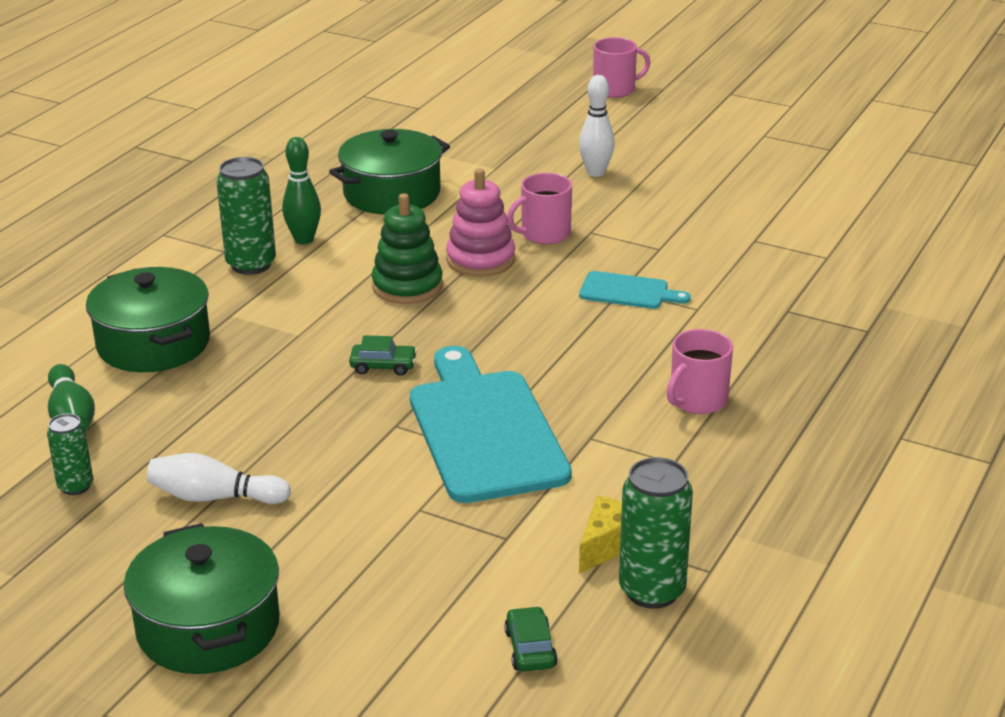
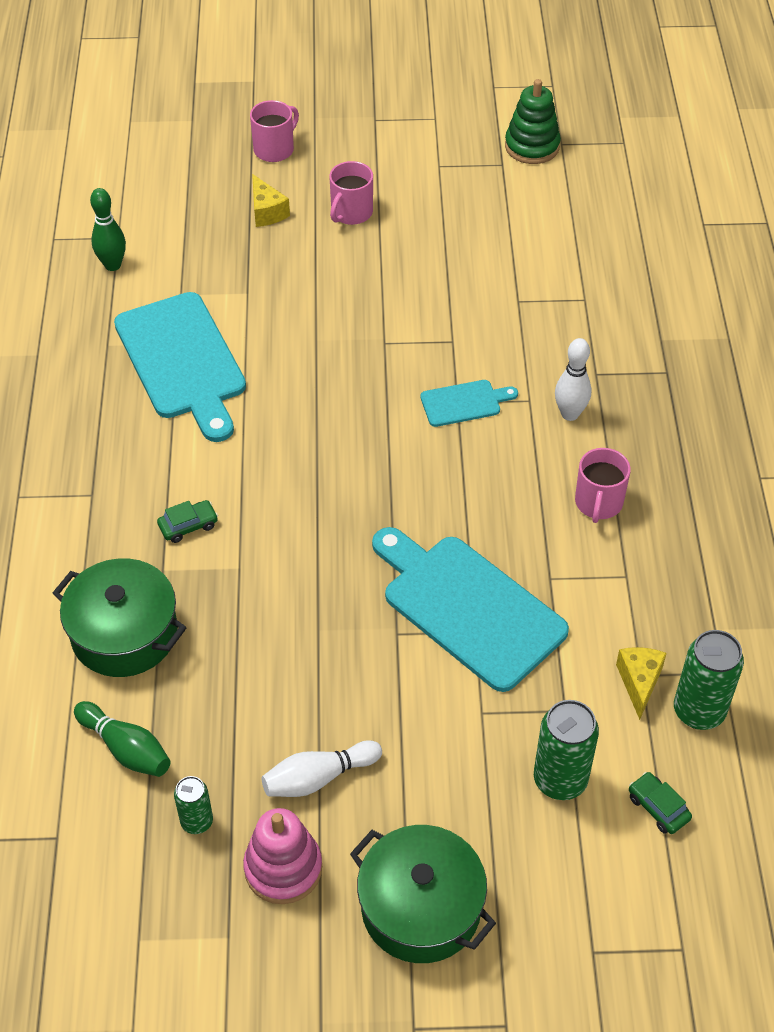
camera: 30 degrees left, 20 degrees up
green can [216,157,276,275] -> green can moved to [534,700,599,800]
green bowling pin [282,137,321,245] -> green bowling pin moved to [90,188,126,271]
green pot [329,129,450,215] -> turquoise cutting board [114,292,246,442]
green car [349,335,417,376] -> green car moved to [157,500,218,543]
green stacking toy [372,193,443,304] -> green stacking toy moved to [505,79,561,164]
pink stacking toy [446,168,515,277] -> pink stacking toy moved to [243,808,322,904]
pink mug [507,173,572,244] -> pink mug moved to [329,161,373,225]
white bowling pin [579,75,615,177] -> white bowling pin moved to [555,338,591,421]
none -> yellow cheese [252,174,290,227]

